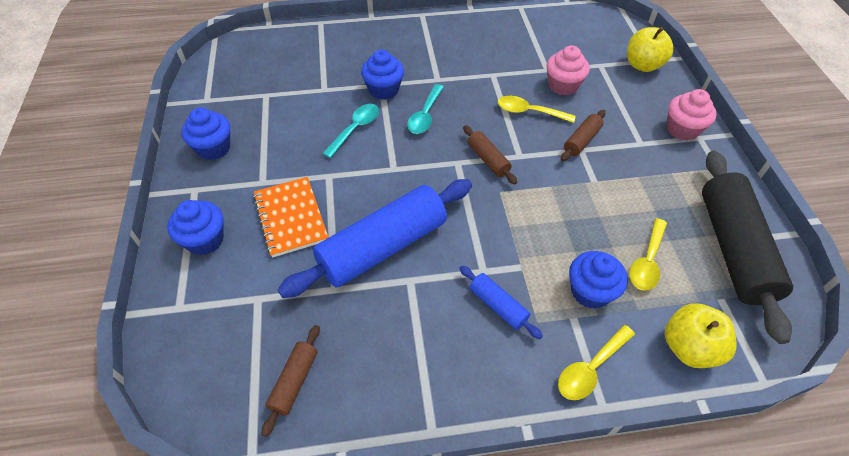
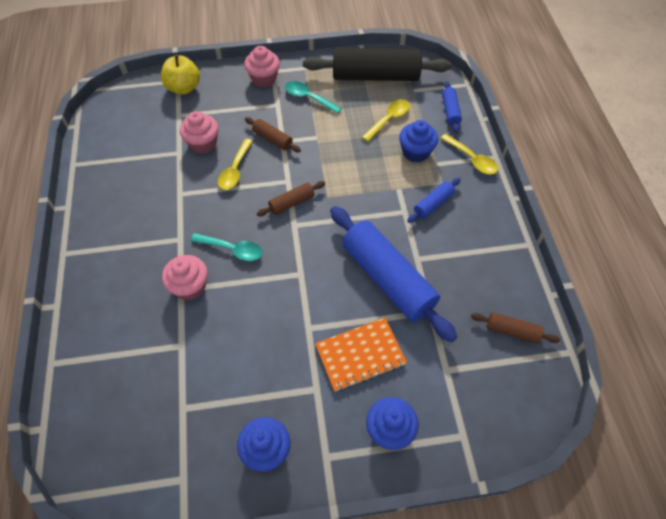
camera: 90 degrees left, 5 degrees up
turquoise spoon [322,104,379,158] -> turquoise spoon moved to [285,81,342,114]
blue cupcake [361,50,404,100] -> pink cupcake [162,255,208,300]
yellow spoon [629,218,667,291] -> yellow spoon turned 75 degrees counterclockwise [362,99,410,142]
yellow apple [665,303,737,368] -> blue rolling pin [442,81,462,133]

